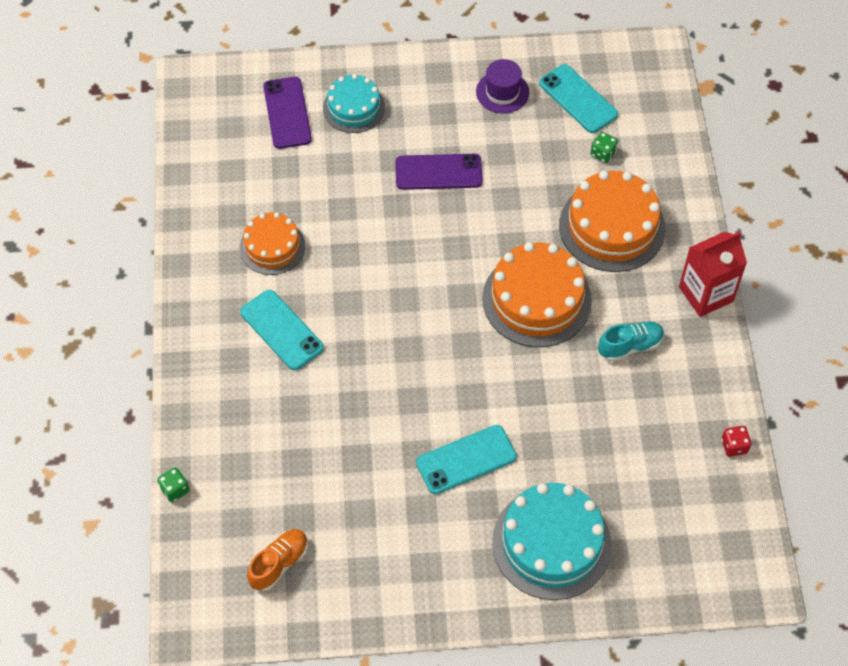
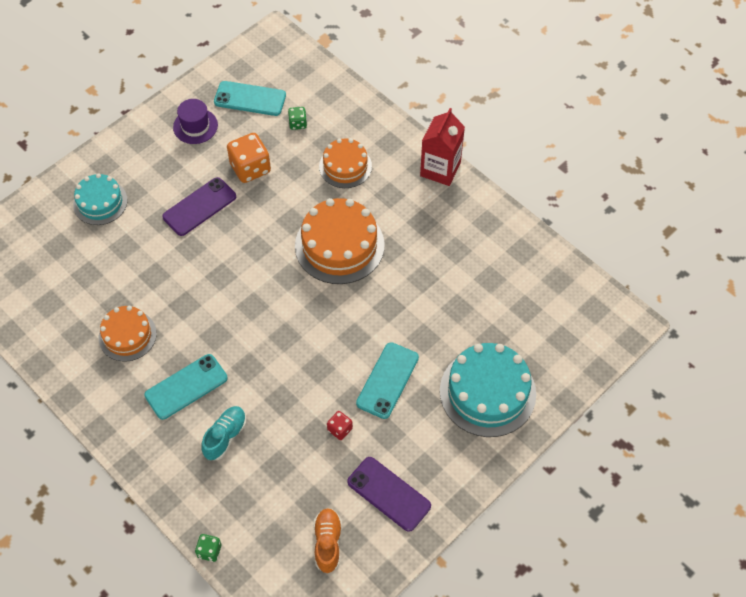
camera: 40 degrees left, 0 degrees up
turquoise phone [240,290,324,370] -> turquoise phone turned 45 degrees counterclockwise [144,354,228,420]
purple phone [263,77,312,149] -> purple phone moved to [347,457,431,532]
orange cake [559,170,666,272] -> orange cake [319,138,372,188], size x0.61
turquoise shoe [598,321,664,361] -> turquoise shoe moved to [201,406,247,460]
red dice [721,426,752,457] -> red dice moved to [327,411,353,440]
none -> orange dice [227,133,271,183]

